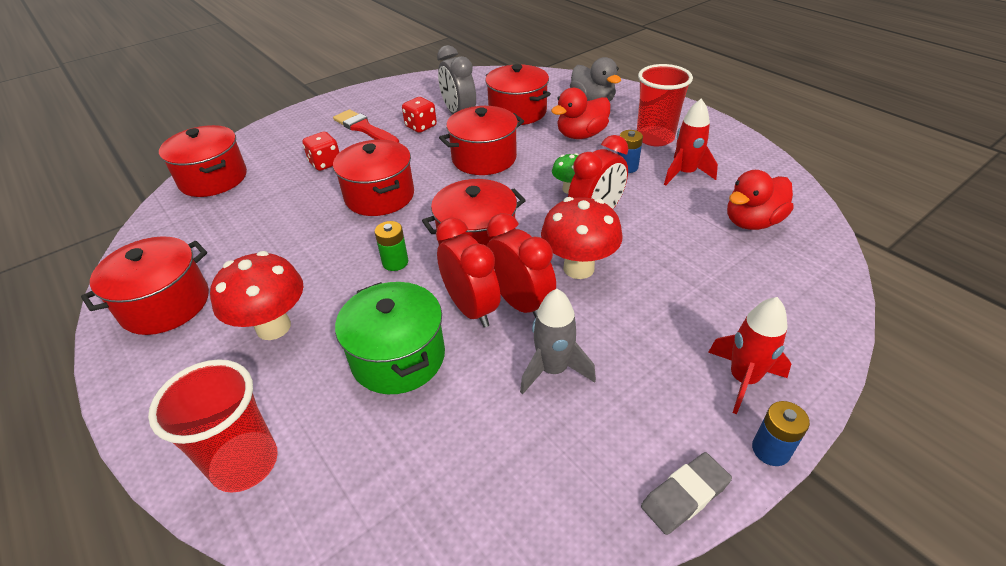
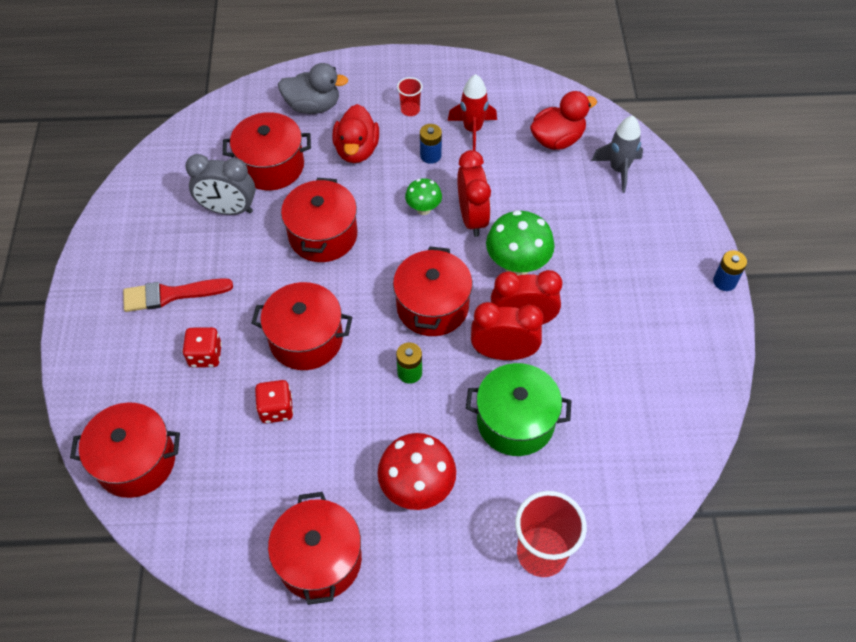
camera: 55 degrees left, 15 degrees up
red dice [402,97,437,133] -> red dice moved to [255,380,293,423]
grey rocket [520,289,596,395] -> grey rocket moved to [591,115,643,193]
red mushroom [541,197,623,279] -> green mushroom [486,210,555,275]
red cup [637,64,693,146] -> red cup [397,77,423,116], size x0.50
grey eraser [641,452,732,535] -> none
red rocket [708,297,791,414] -> none
red duck [727,170,794,230] -> red duck turned 120 degrees counterclockwise [530,91,597,150]

